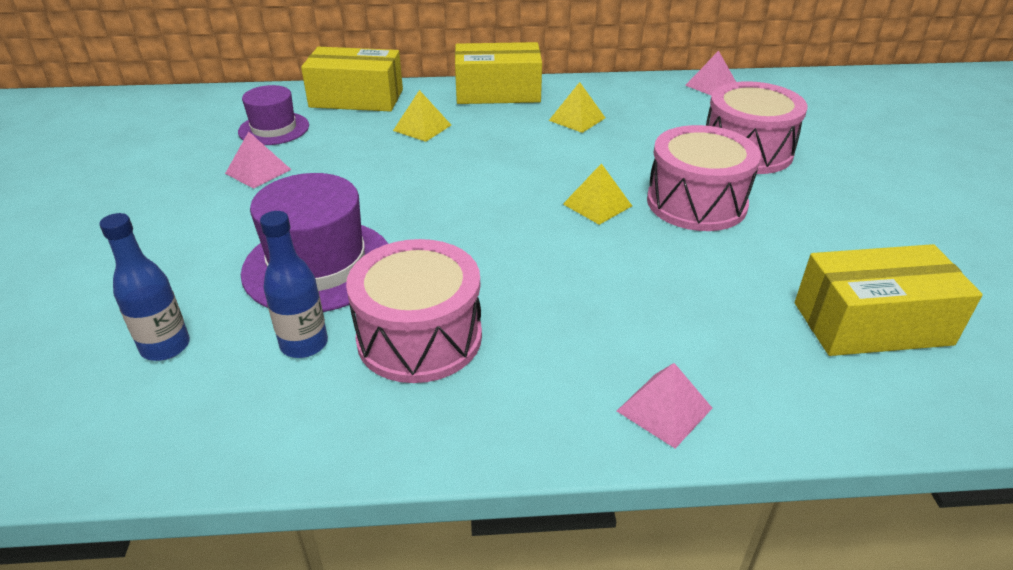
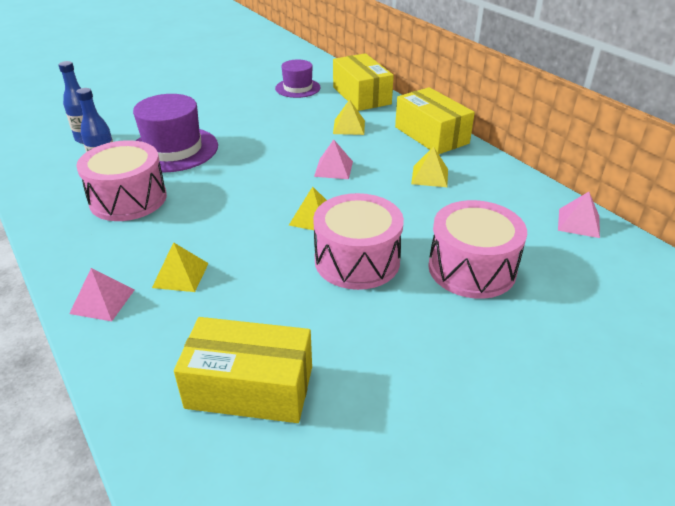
camera: 60 degrees right, 0 degrees up
pink pyramid [225,132,291,189] -> pink pyramid moved to [314,139,353,179]
yellow box [795,244,983,356] -> yellow box turned 45 degrees counterclockwise [174,317,312,423]
none -> yellow pyramid [152,242,209,292]

